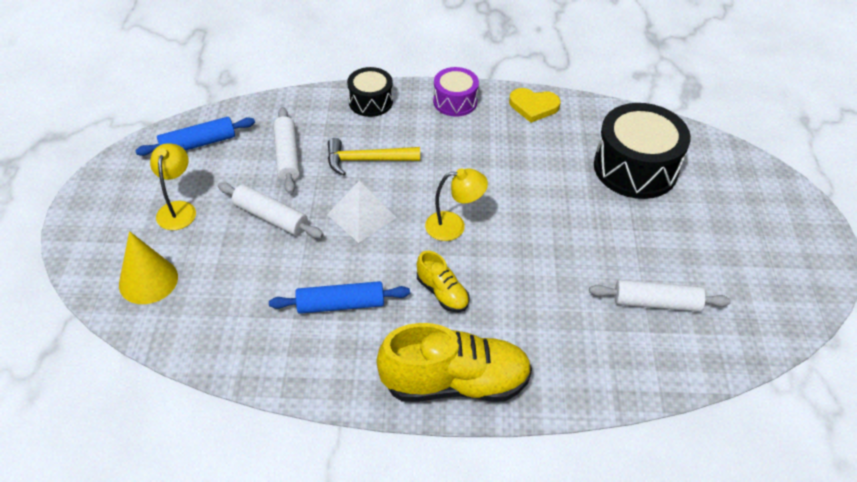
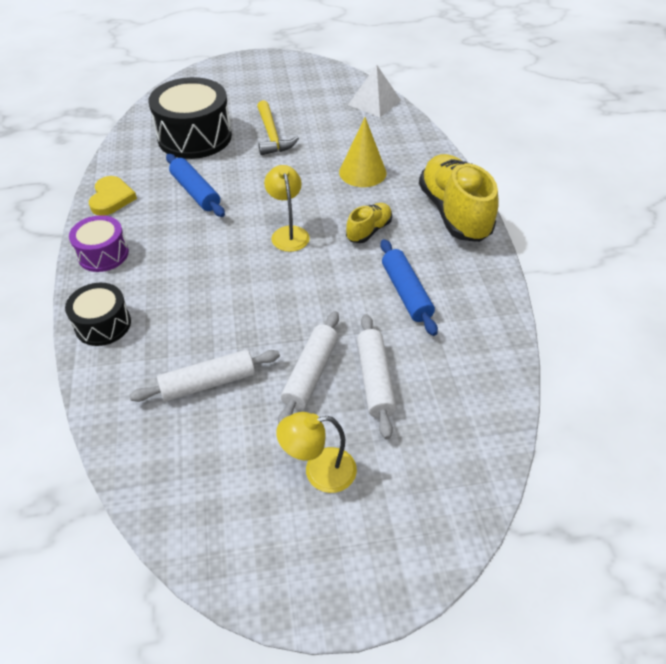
camera: 100 degrees left, 0 degrees up
yellow cone [119,231,178,304] -> yellow cone moved to [339,117,386,187]
blue rolling pin [135,117,255,156] -> blue rolling pin moved to [166,154,225,217]
white pyramid [327,180,396,243] -> white pyramid moved to [348,65,401,118]
yellow hammer [328,138,420,176] -> yellow hammer moved to [257,100,299,155]
white rolling pin [589,280,731,312] -> white rolling pin moved to [357,314,396,439]

